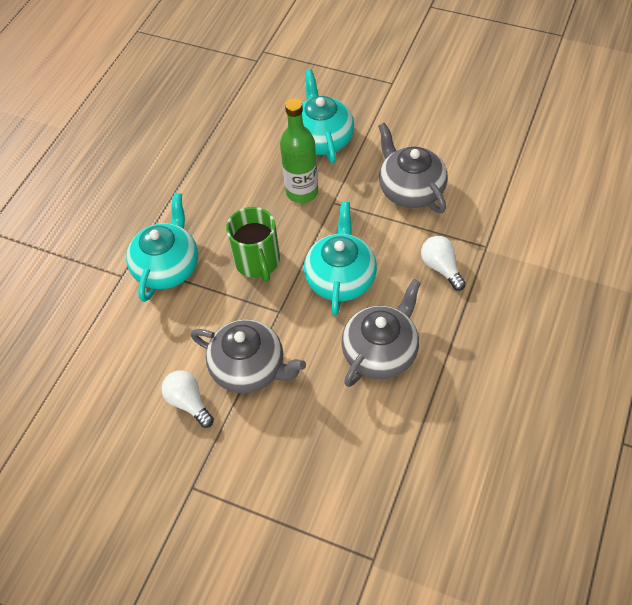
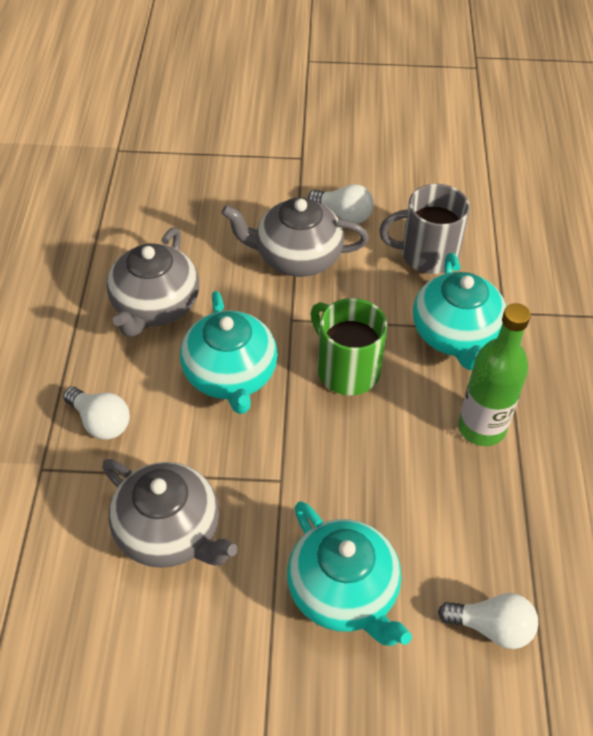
camera: 155 degrees right, 5 degrees down
green bottle [280,98,318,203] -> green bottle moved to [458,303,531,446]
none -> grey mug [379,184,470,274]
none -> white light bulb [438,593,538,649]

